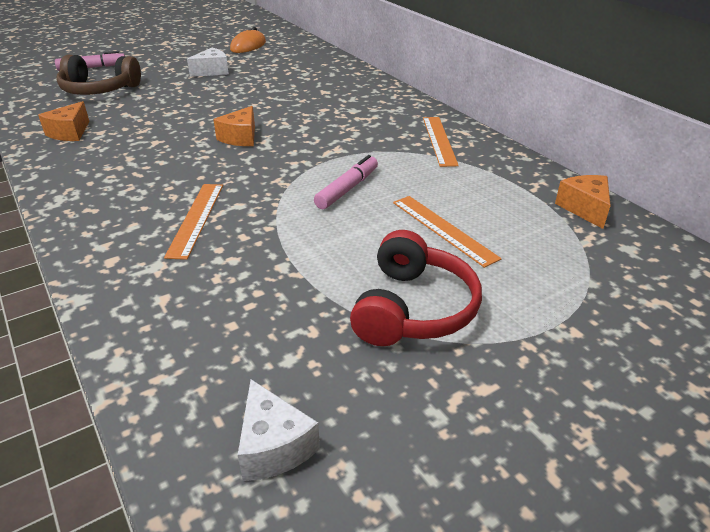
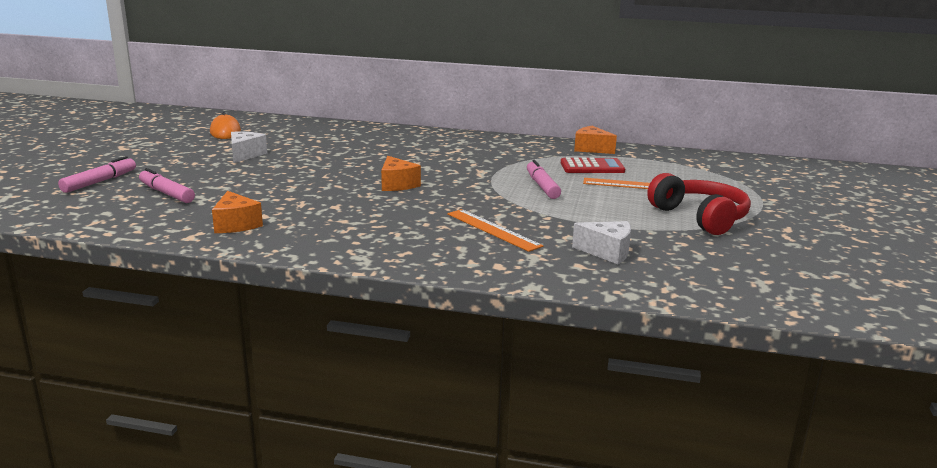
camera: 45 degrees left, 15 degrees down
brown headphones [56,55,141,95] -> pink marker [139,168,195,203]
white cheese [238,379,320,481] -> white cheese moved to [572,221,631,264]
orange ruler [423,117,459,167] -> none
orange cheese [555,175,611,229] -> orange cheese moved to [574,126,617,154]
none -> red calculator [561,157,625,173]

